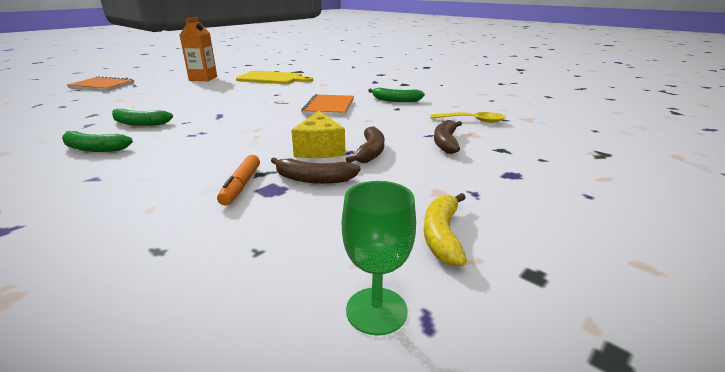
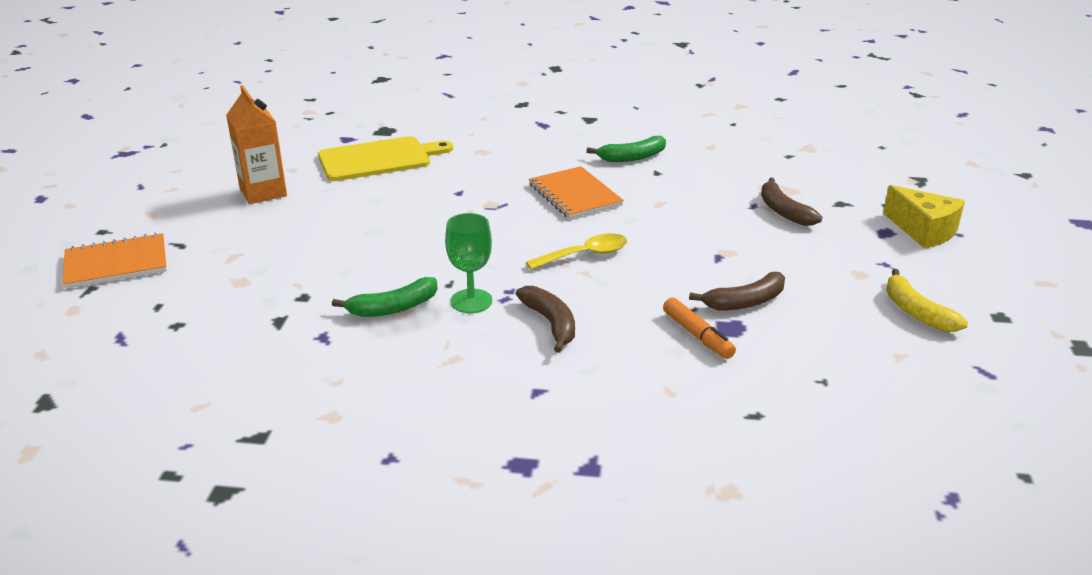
camera: 35 degrees left, 5 degrees up
green banana [62,131,133,152] -> none
yellow cheese [291,111,345,158] -> yellow cheese moved to [883,185,965,249]
green goblet [342,181,416,335] -> green goblet moved to [445,213,492,313]
brown banana [346,126,384,163] -> brown banana moved to [516,286,575,353]
yellow spoon [431,112,506,123] -> yellow spoon moved to [526,233,627,270]

